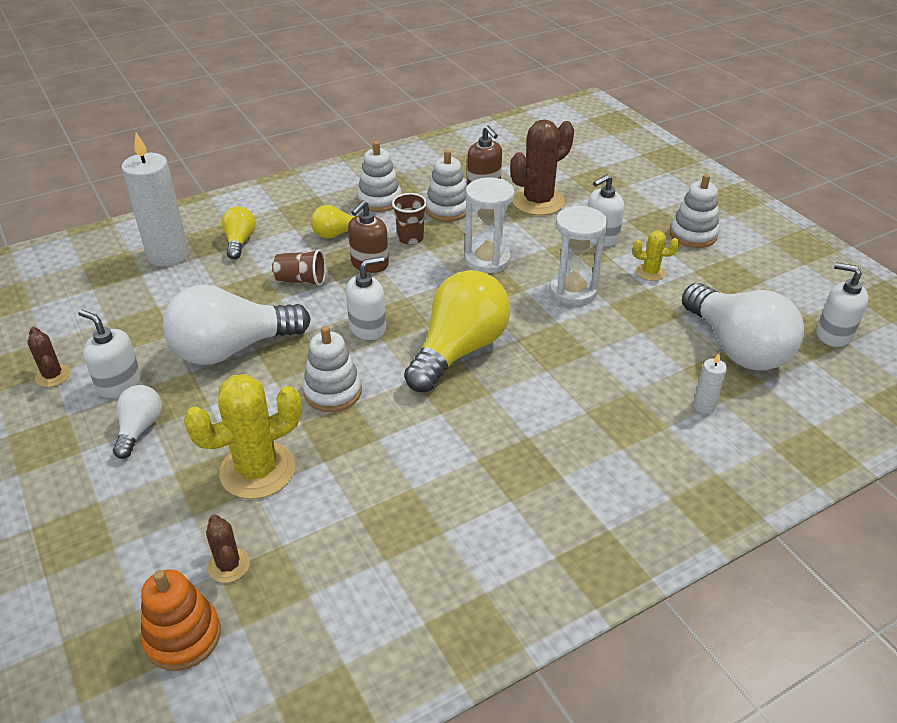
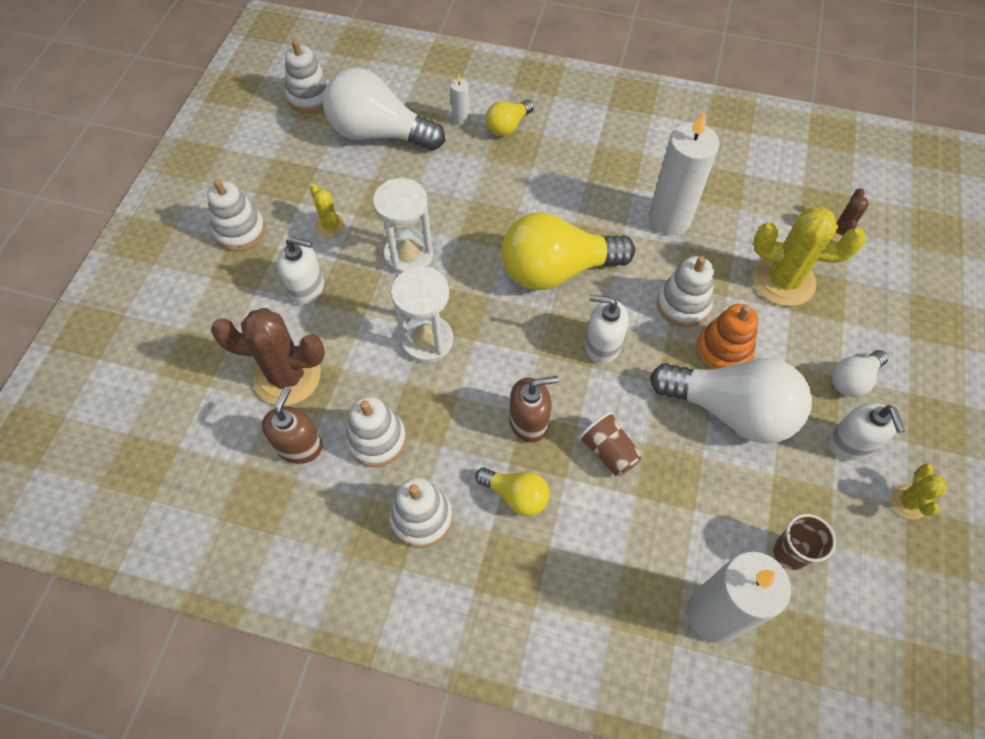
camera: 135 degrees left, 20 degrees up
brown cactus [27,327,71,387] -> yellow cactus [890,464,947,519]
orange stacking toy [141,569,221,671] -> orange stacking toy moved to [696,304,758,369]
yellow light bulb [222,206,256,259] -> yellow light bulb moved to [485,100,534,136]
brown cup [392,193,427,245] -> brown cup moved to [773,514,836,570]
white light bulb [682,283,804,371] -> white light bulb turned 90 degrees counterclockwise [323,68,445,151]
white soap dispenser [816,262,869,347] -> white stacking toy [285,40,329,113]
none -> white candle [649,111,719,235]

